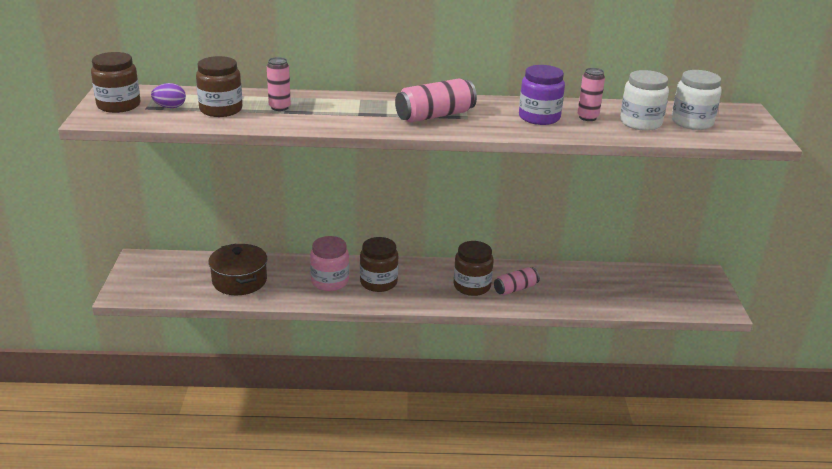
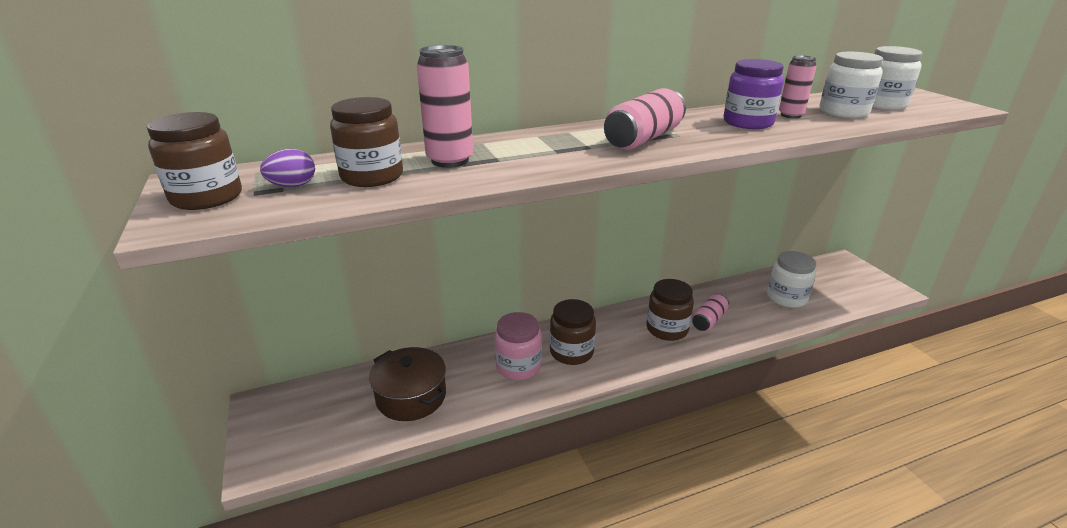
camera: 20 degrees left, 0 degrees up
pink can [267,57,291,111] -> pink can [417,45,473,168], size x1.56
none -> white jar [767,251,816,308]

